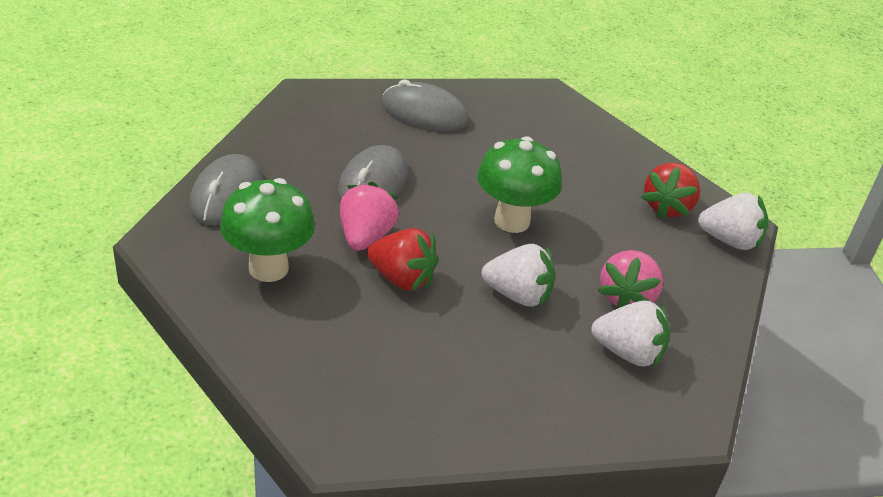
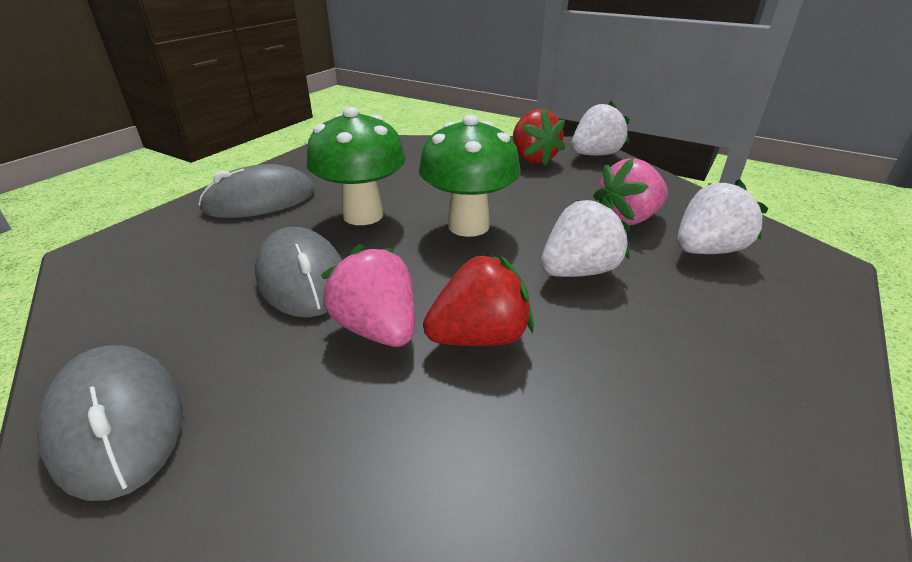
camera: 45 degrees left, 5 degrees down
green mushroom [220,178,315,282] -> green mushroom moved to [307,107,406,225]
pink strawberry [598,250,663,309] -> pink strawberry turned 90 degrees clockwise [593,158,668,225]

